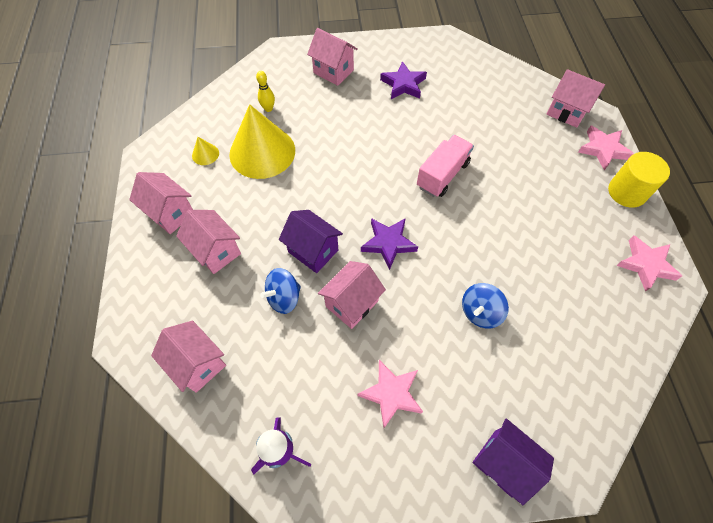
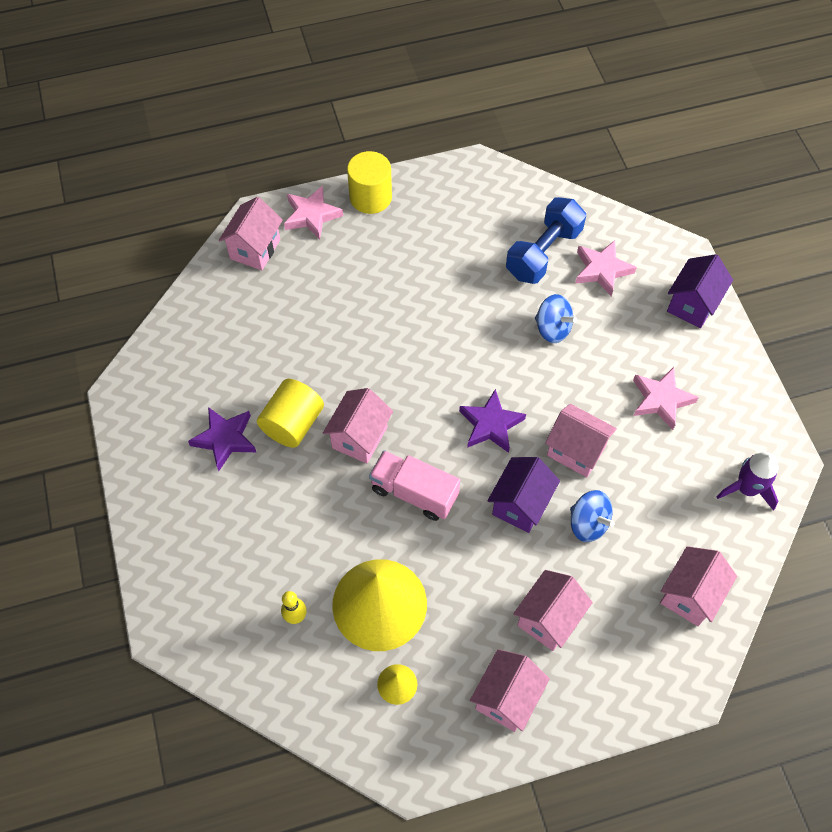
camera: 100 degrees left, 0 degrees up
pink house [307,28,358,86] -> pink house moved to [323,388,393,464]
pink truck [417,135,474,197] -> pink truck moved to [369,450,460,521]
pink star [616,236,682,292] -> pink star moved to [575,240,637,296]
none -> yellow cylinder [257,379,324,448]
none -> blue dumbbell [506,197,586,284]

